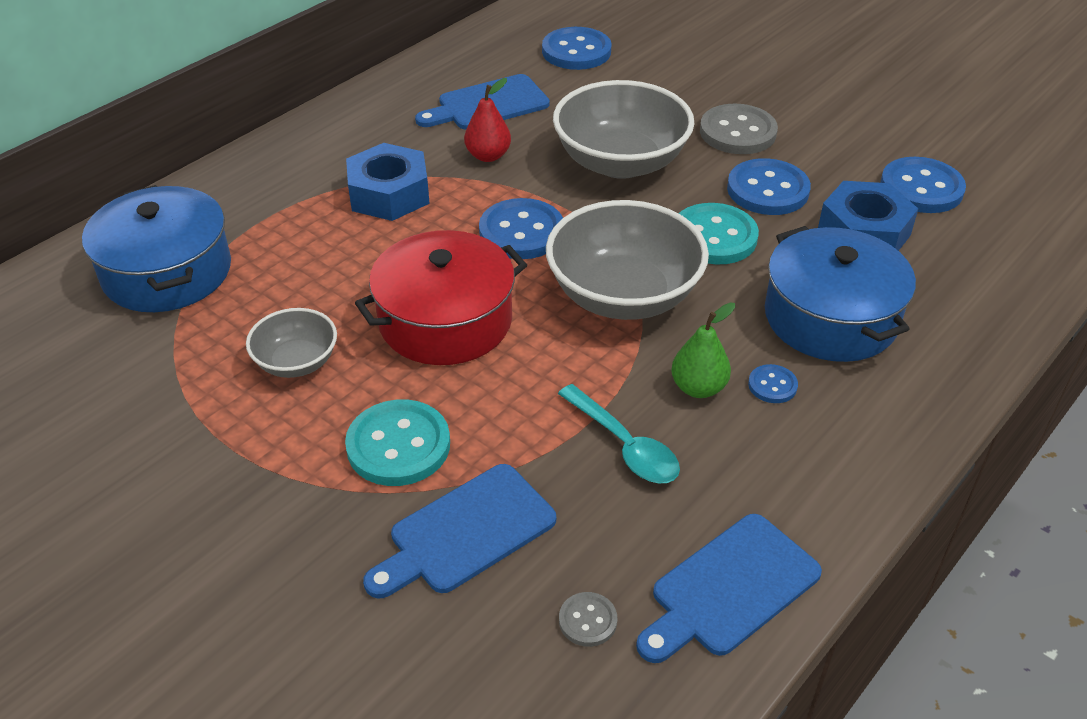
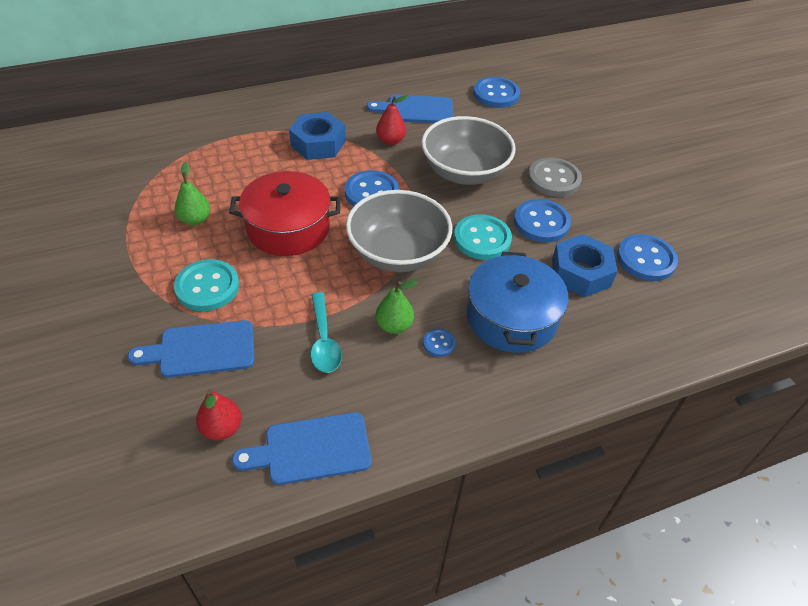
camera: 25 degrees right, 5 degrees up
blue pot [82,185,231,312] -> none
grey bowl [246,308,337,378] -> green pear [175,162,210,225]
grey button [559,592,617,647] -> red pear [196,390,242,440]

